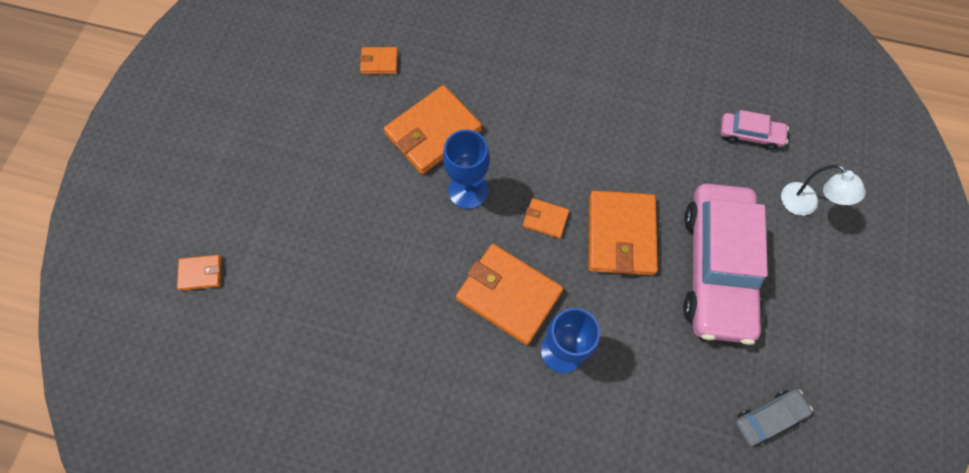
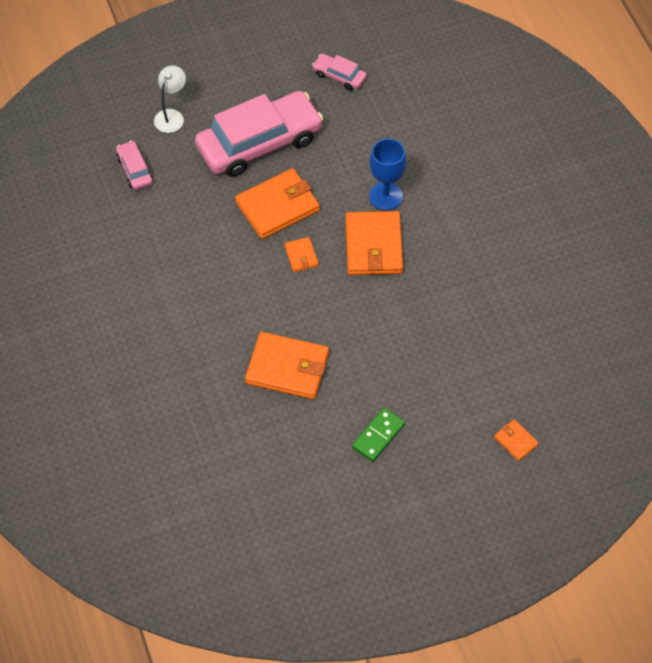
camera: 125 degrees left, 10 degrees down
orange wallet [359,47,398,74] -> none
blue goblet [443,129,490,209] -> none
grey car [734,389,813,446] -> pink car [312,54,366,91]
none -> green domino [352,408,405,462]

